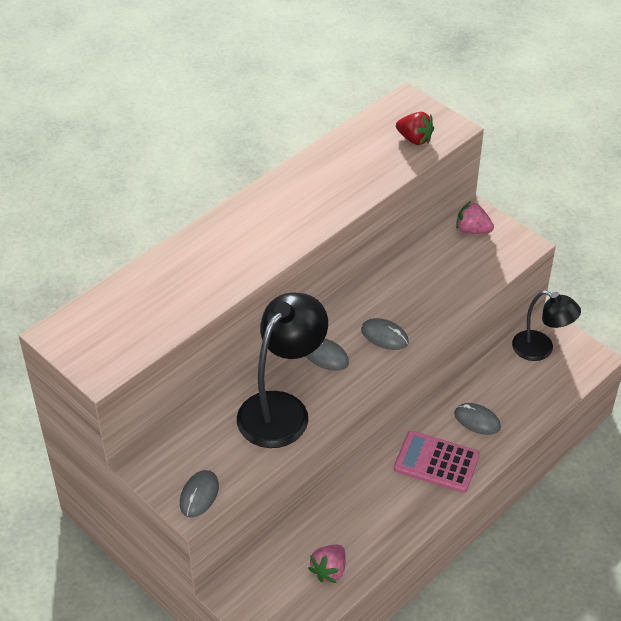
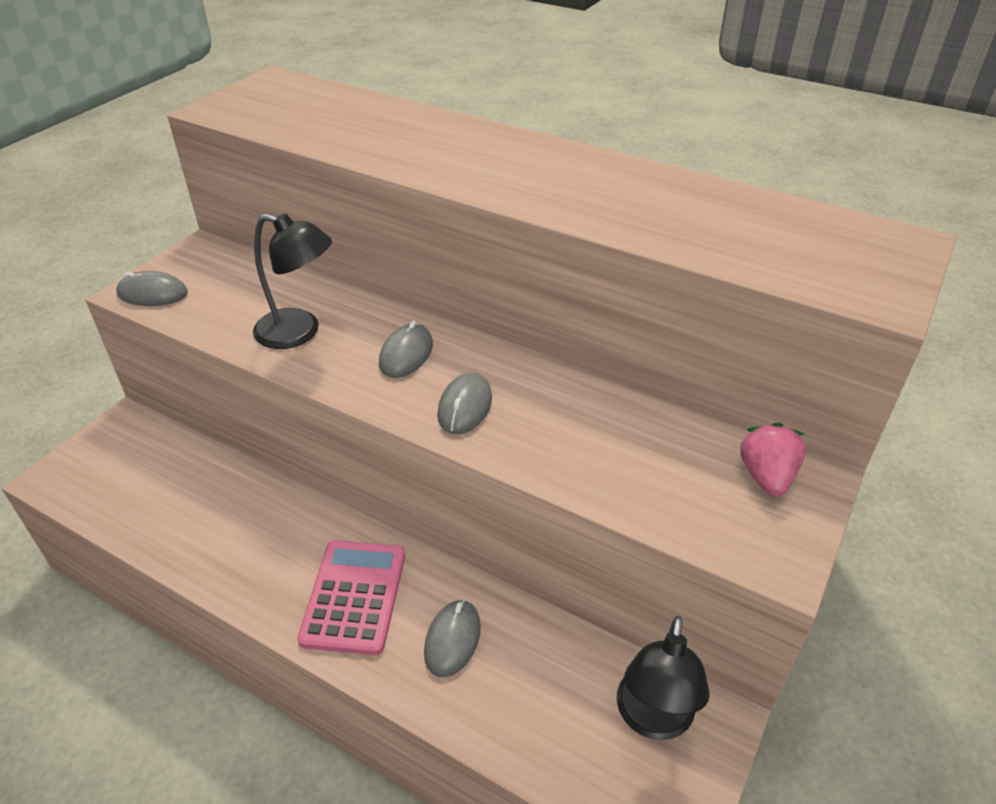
camera: 75 degrees right, 5 degrees down
black lamp [237,293,328,448] -> black lamp [253,213,332,349], size x0.65
pink strawberry [308,545,346,583] -> none
red strawberry [396,112,434,145] -> none

